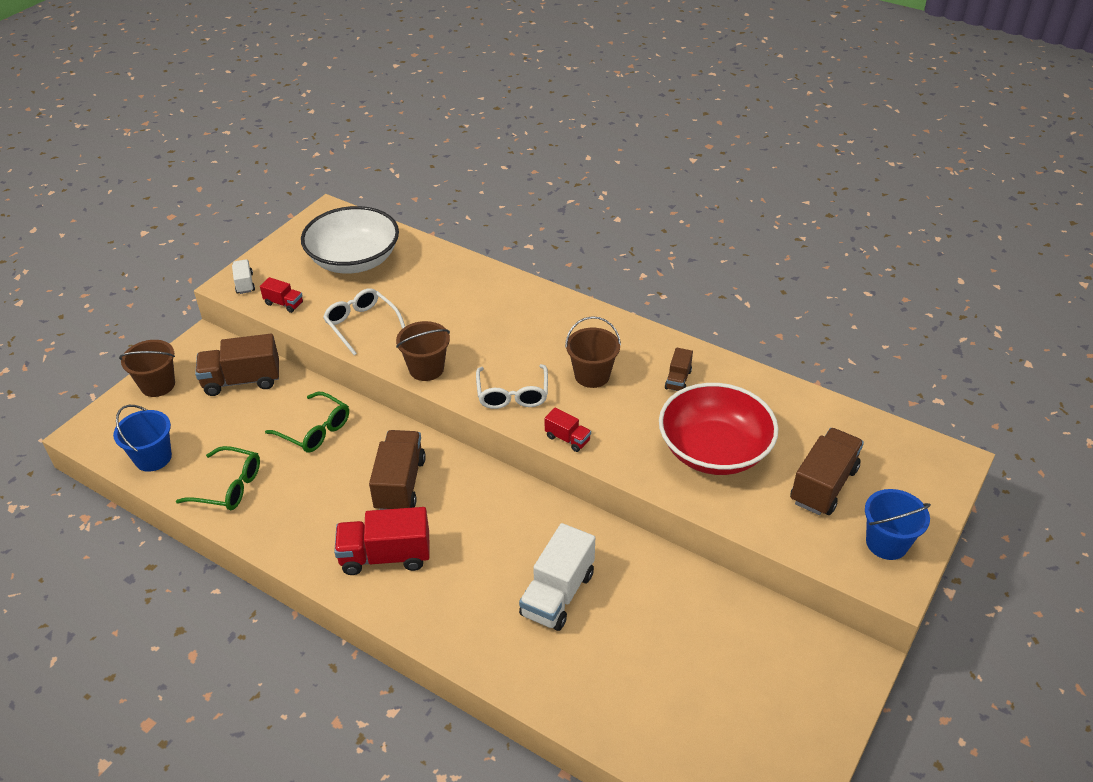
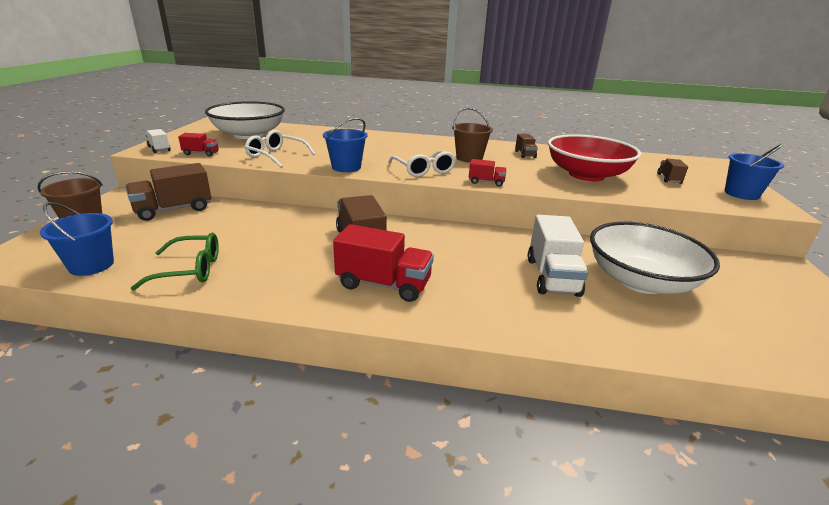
camera: 25 degrees left, 15 degrees down
green glasses [265,392,349,452] -> none
red truck [334,507,430,575] -> red truck turned 135 degrees counterclockwise [333,224,434,302]
brown bucket [396,321,450,381] -> blue bucket [323,118,368,172]
brown truck [790,428,864,515] -> brown truck [657,159,688,184], size x0.52
none -> white bowl [590,222,720,294]

